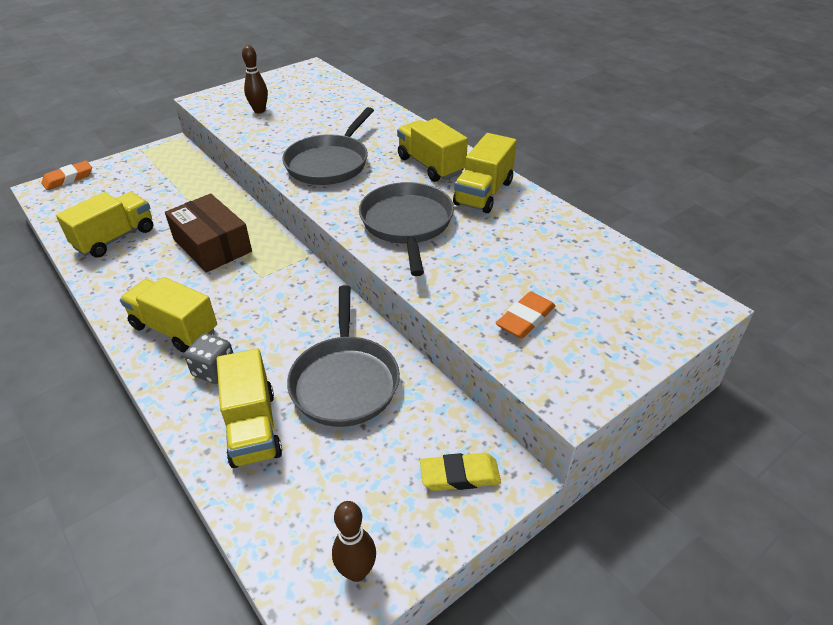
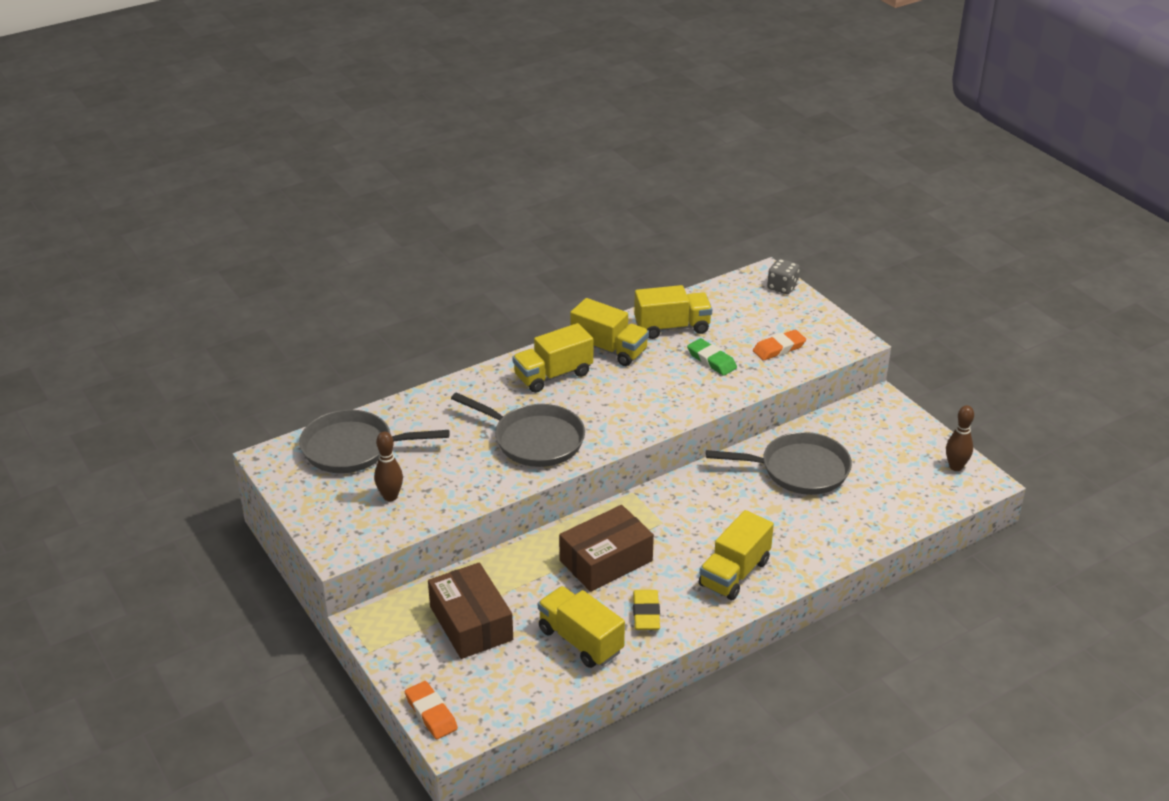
camera: 85 degrees left, 5 degrees down
grey dice [184,333,233,384] -> grey dice moved to [767,259,800,294]
yellow truck [217,348,282,468] -> yellow truck moved to [634,285,712,339]
grey pan [359,182,454,276] -> grey pan moved to [299,410,449,473]
yellow eraser [420,453,501,491] -> yellow eraser moved to [633,590,660,630]
orange eraser [496,292,555,338] -> orange eraser turned 75 degrees counterclockwise [753,330,806,361]
none -> brown box [428,562,513,659]
none -> green eraser [687,338,737,376]

